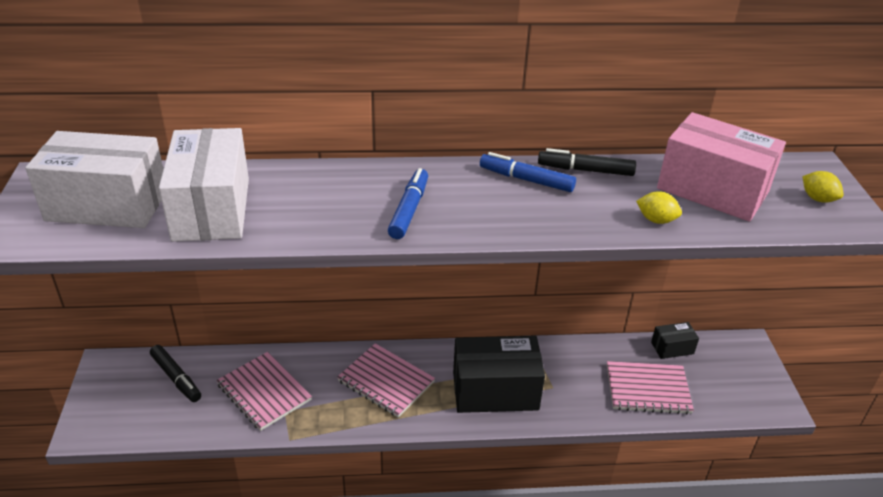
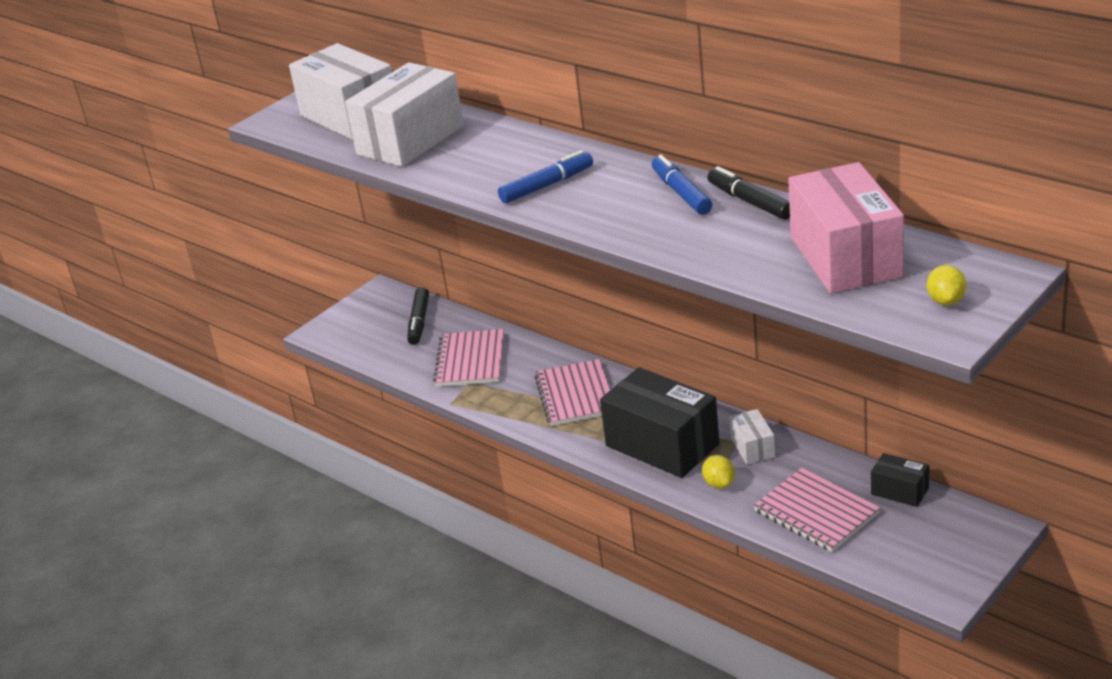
camera: 50 degrees right, 5 degrees down
yellow lemon [636,191,682,224] -> yellow lemon moved to [702,455,735,489]
none -> white box [729,409,775,465]

